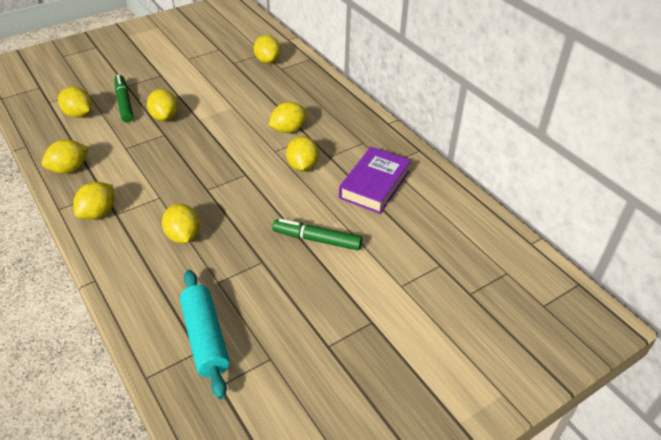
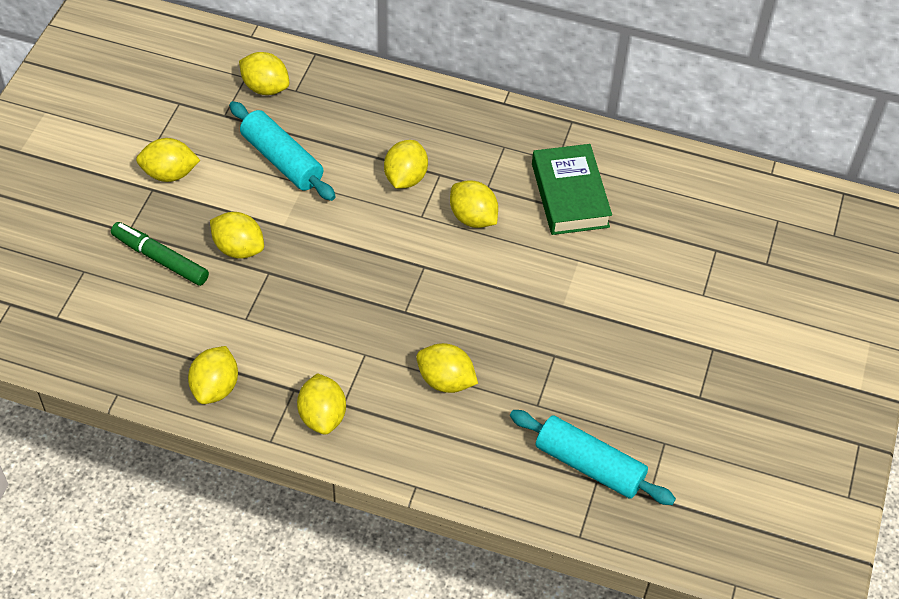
camera: 40 degrees left, 10 degrees up
yellow lemon [58,87,92,118] -> yellow lemon moved to [136,138,200,182]
green marker [272,219,362,250] -> none
purple book [339,147,411,214] -> green book [532,144,612,235]
none -> turquoise rolling pin [229,101,336,201]

